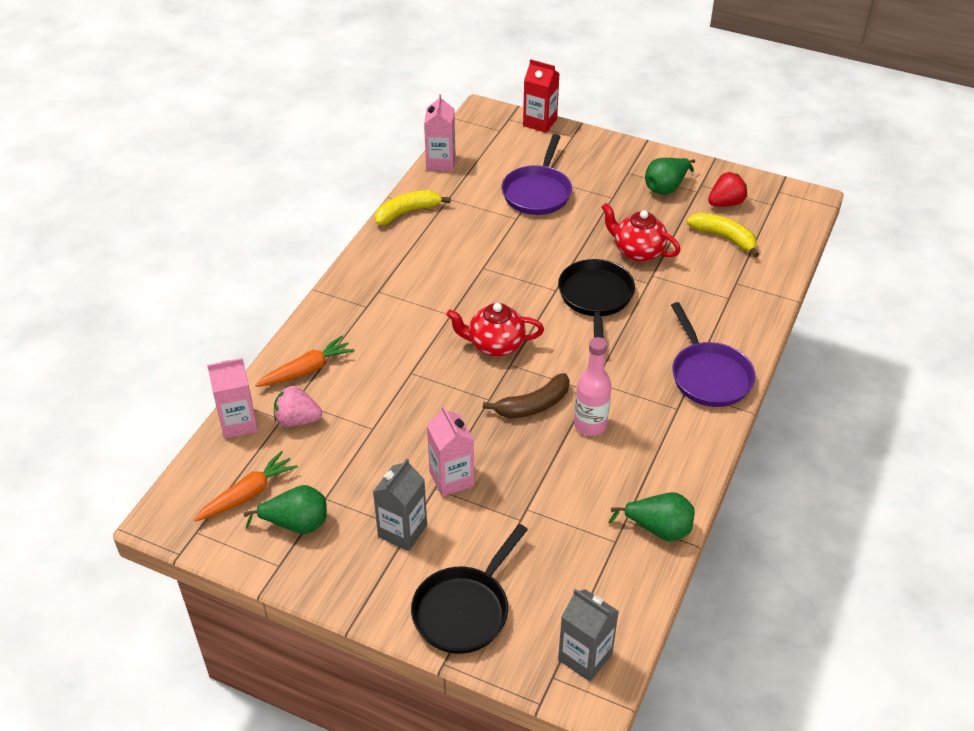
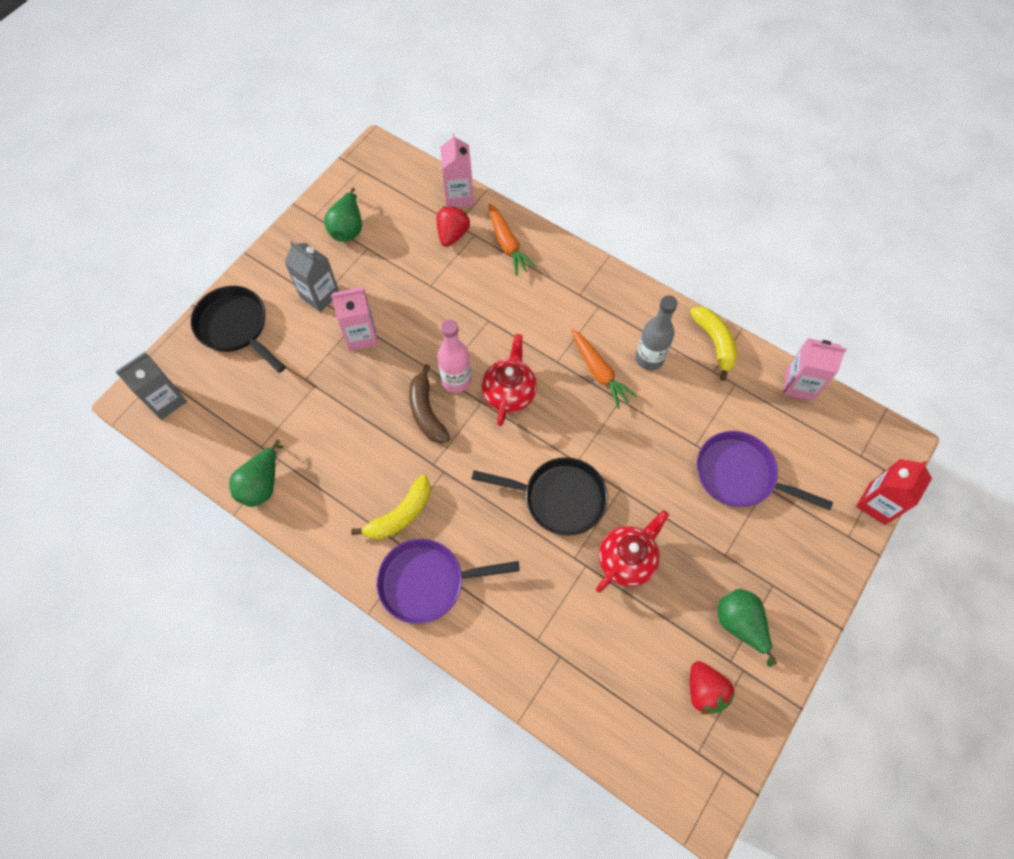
camera: 100 degrees right, 20 degrees up
orange carrot [194,451,298,522] -> orange carrot moved to [571,329,638,409]
pink strawberry [274,386,322,427] -> red strawberry [436,206,470,247]
pink bottle [574,337,612,436] -> pink bottle moved to [437,319,471,393]
yellow banana [687,213,759,257] -> yellow banana moved to [351,475,431,540]
none -> grey bottle [635,295,678,370]

